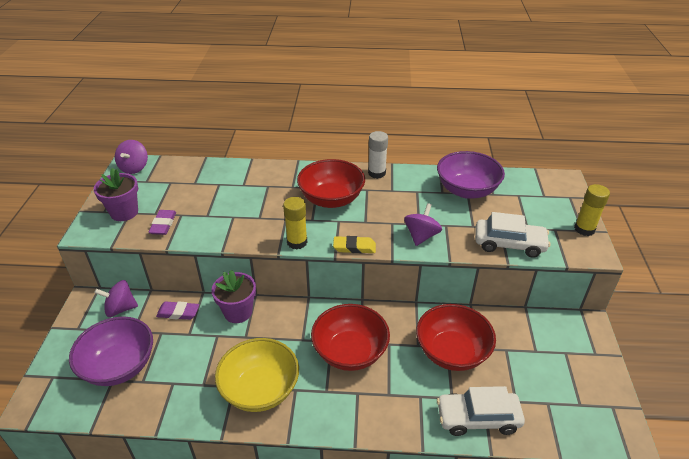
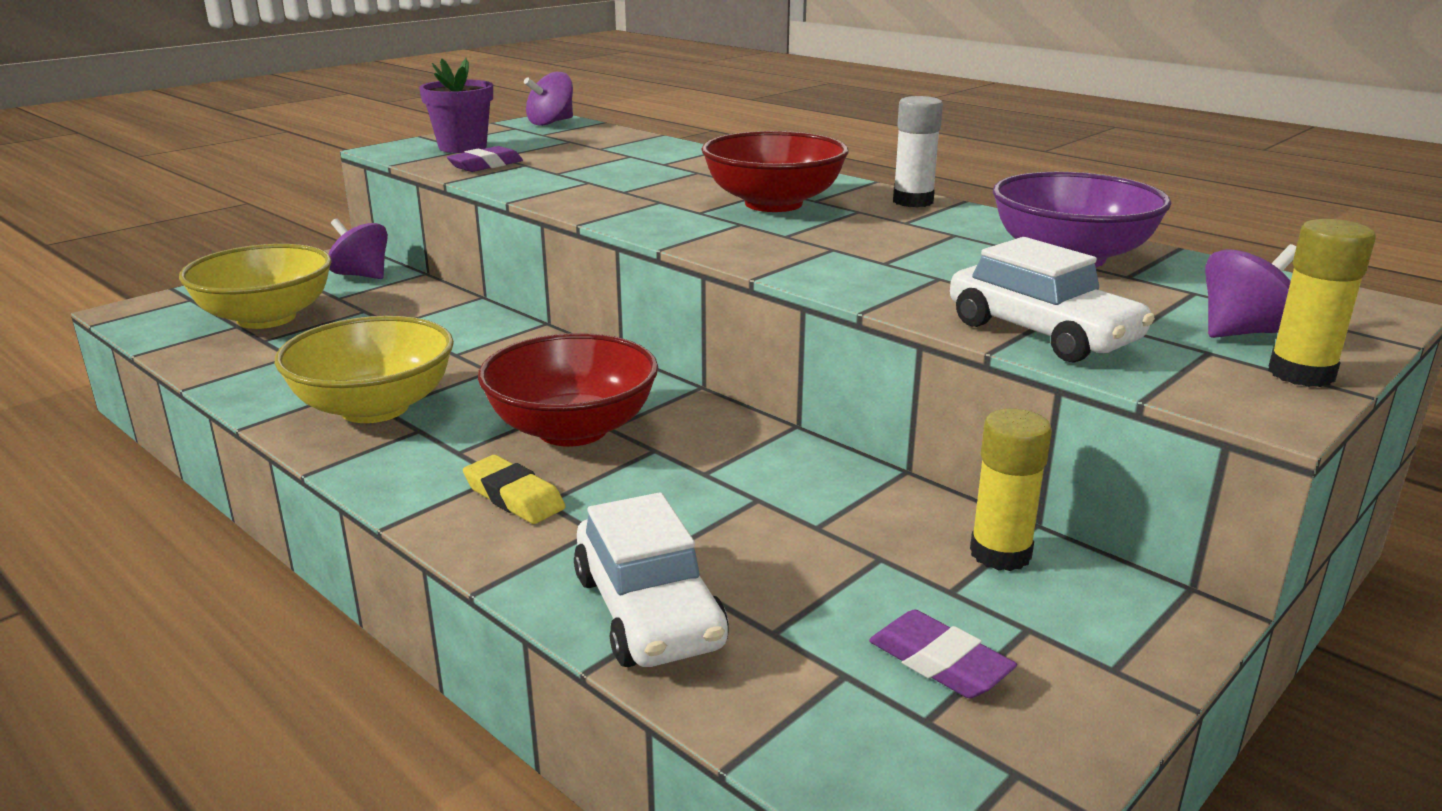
camera: 40 degrees right, 15 degrees down
purple bowl [69,316,153,386] -> yellow bowl [179,244,332,329]
purple eraser [156,301,199,320] -> purple eraser moved to [869,610,1017,698]
purple flower pot [211,270,256,323] -> none
yellow glue stick [283,197,307,250] -> yellow glue stick moved to [970,409,1052,571]
yellow eraser [333,236,376,254] -> yellow eraser moved to [463,455,566,524]
purple spinning top [404,203,442,246] -> purple spinning top moved to [1205,244,1296,338]
red bowl [416,304,496,371] -> none
white car [437,386,525,436] -> white car turned 150 degrees counterclockwise [574,492,729,667]

